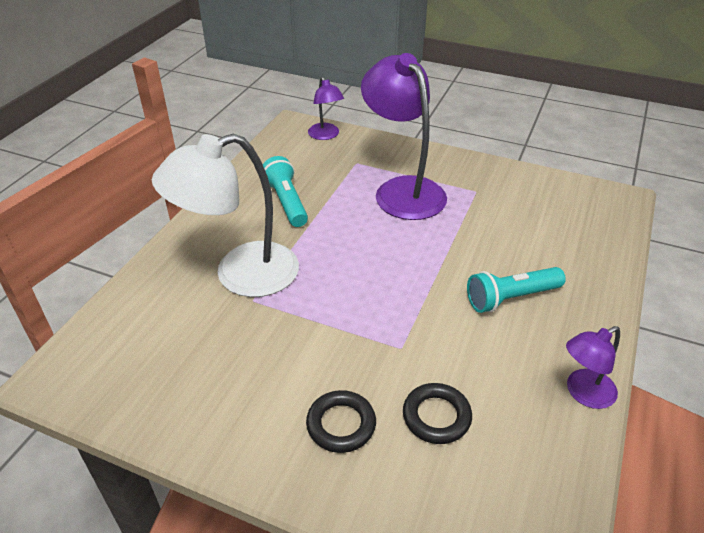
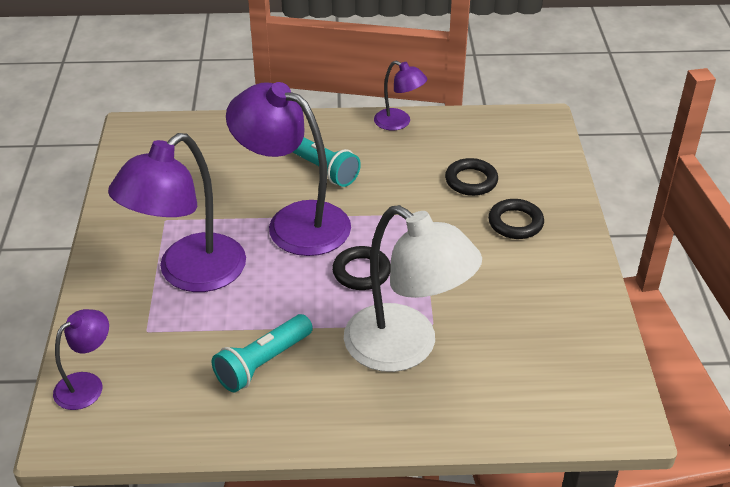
camera: 115 degrees left, 0 degrees up
none -> purple lamp [226,82,351,256]
none -> black ring [332,246,391,290]

